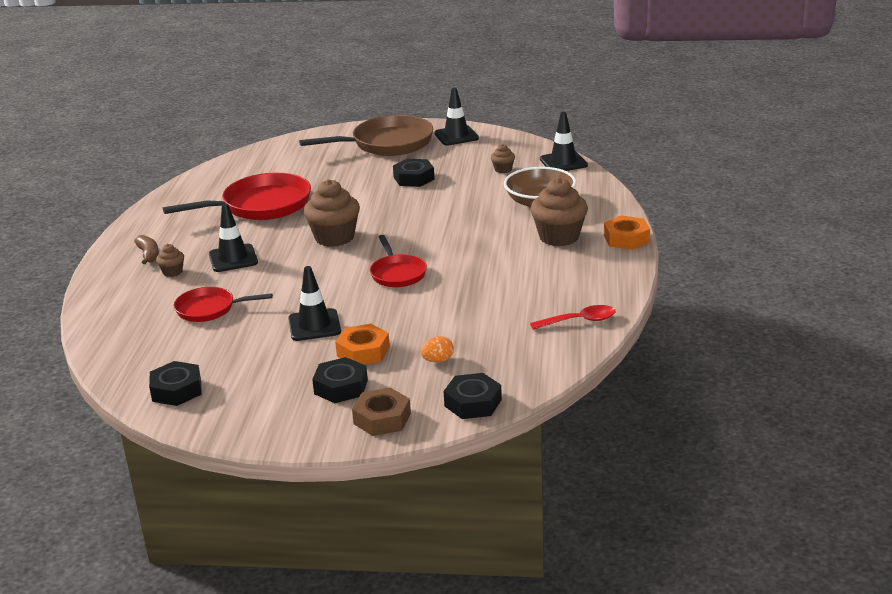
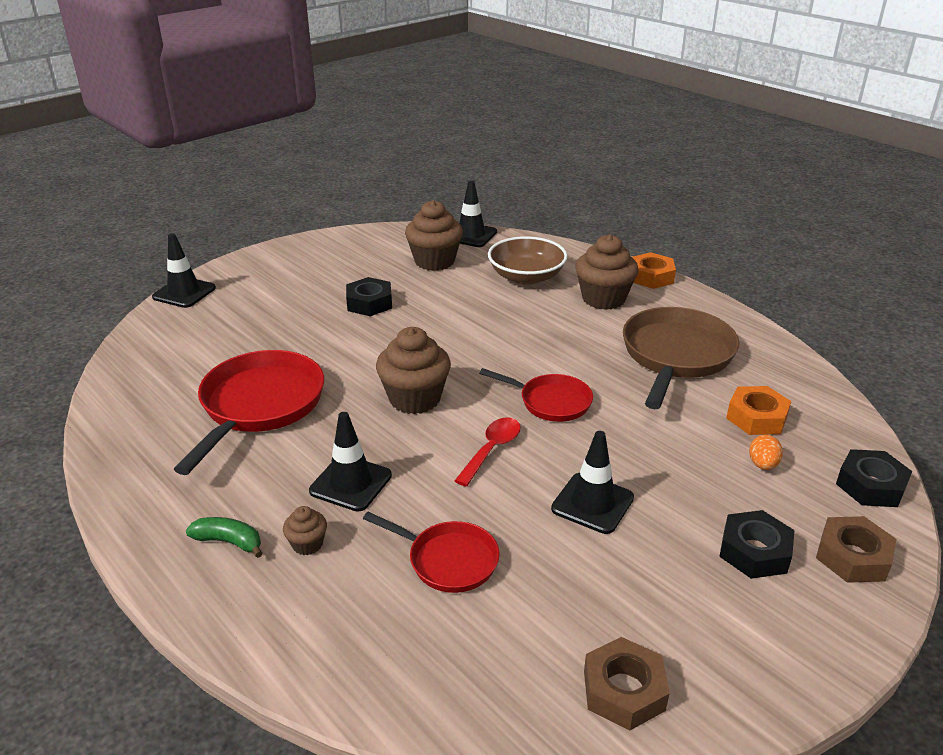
camera: 50 degrees left, 5 degrees up
brown banana [134,235,159,264] -> green banana [186,517,263,558]
black nut [149,361,202,406] -> brown nut [584,637,670,731]
red pan [174,287,273,322] -> red pan turned 105 degrees counterclockwise [363,512,499,593]
brown pan [299,115,433,156] -> brown pan moved to [623,307,739,409]
orange nut [335,324,390,365] -> orange nut moved to [726,386,791,435]
black traffic cone [434,88,479,146] -> black traffic cone moved to [152,233,216,308]
brown cupcake [491,144,515,173] -> brown cupcake [405,200,463,271], size x2.08
red spoon [530,305,616,330] -> red spoon moved to [455,417,521,487]

